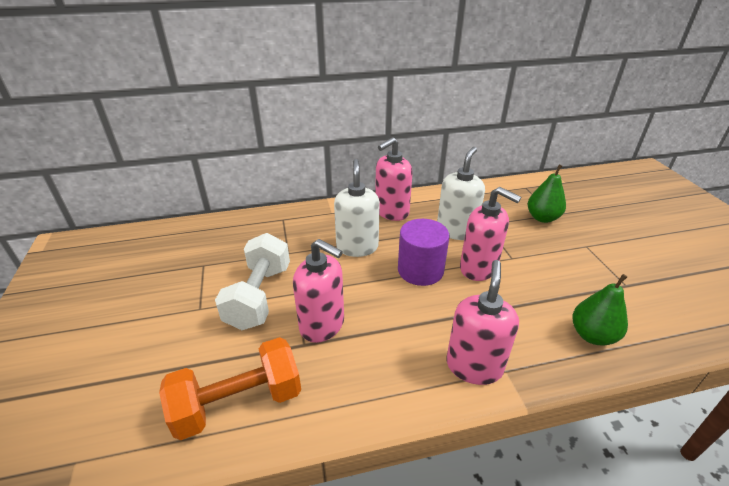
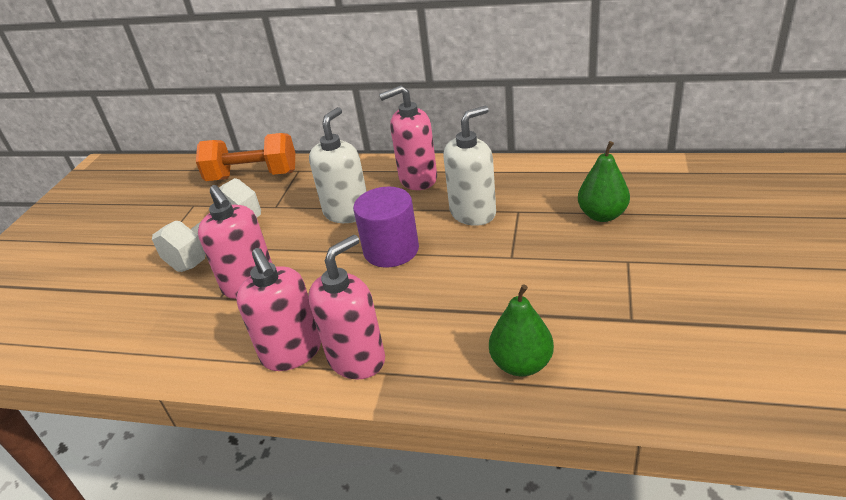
camera: 30 degrees right, 0 degrees up
orange dumbbell [159,337,301,440] -> orange dumbbell moved to [196,133,295,181]
pink soap dispenser [460,187,521,281] -> pink soap dispenser moved to [236,248,321,371]

